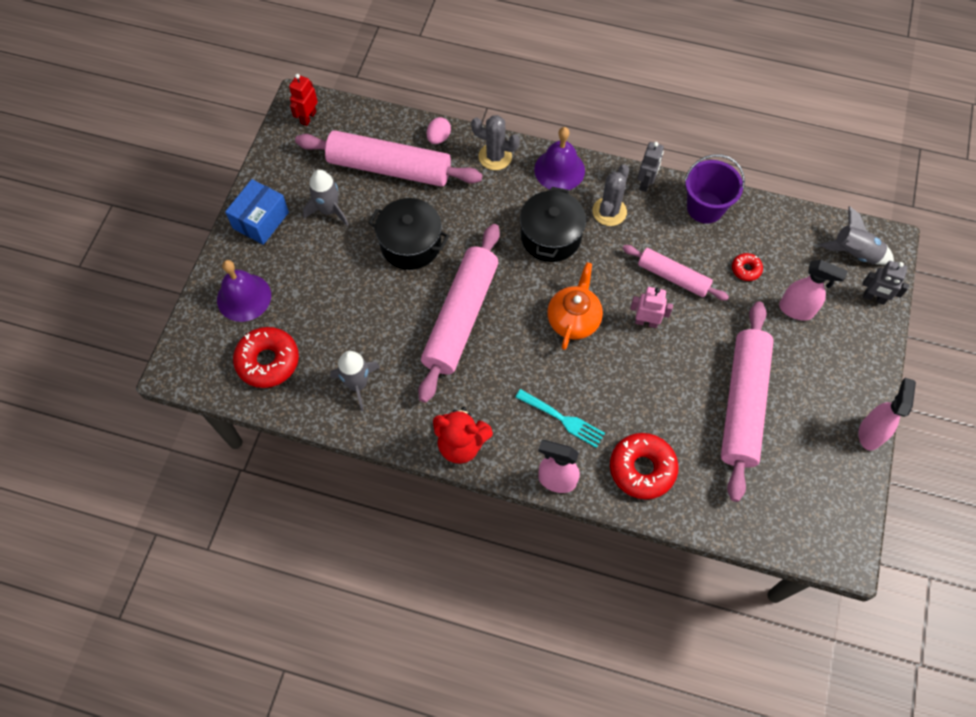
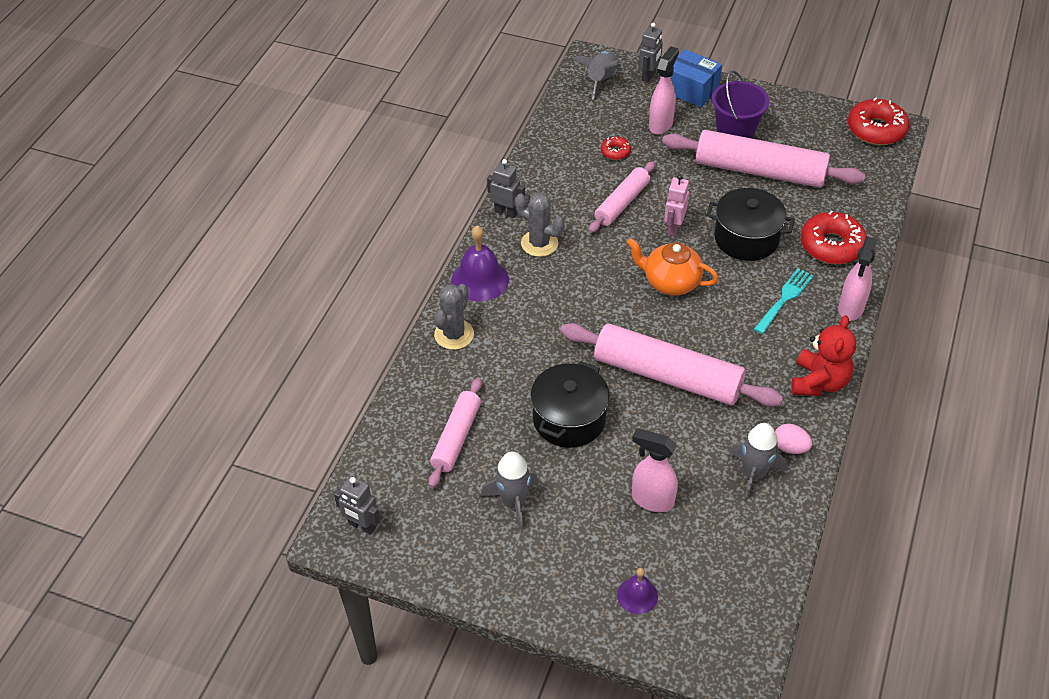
camera: 85 degrees left, 15 degrees down
purple bell [217,260,271,322] -> purple bell [617,568,658,614], size x0.58
blue box [225,179,289,245] -> blue box moved to [671,49,722,107]
red donut [233,327,299,388] -> red donut moved to [848,97,909,145]
red robot [289,74,318,126] -> grey robot [334,476,380,535]
pink rolling pin [295,130,482,187] -> pink rolling pin [429,378,482,488], size x0.57
pink egg [427,117,451,144] -> pink egg moved to [775,424,812,454]
black pot [520,187,586,262] -> black pot moved to [706,188,795,261]
purple bucket [684,154,745,224] -> purple bucket moved to [712,71,769,138]
pink spray bottle [858,378,916,451] -> pink spray bottle moved to [632,428,678,512]

